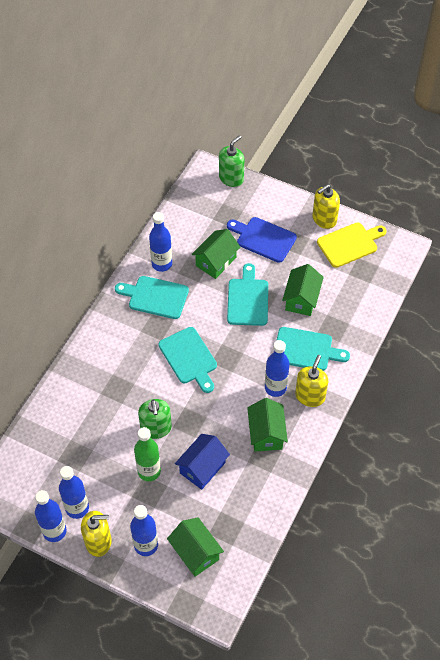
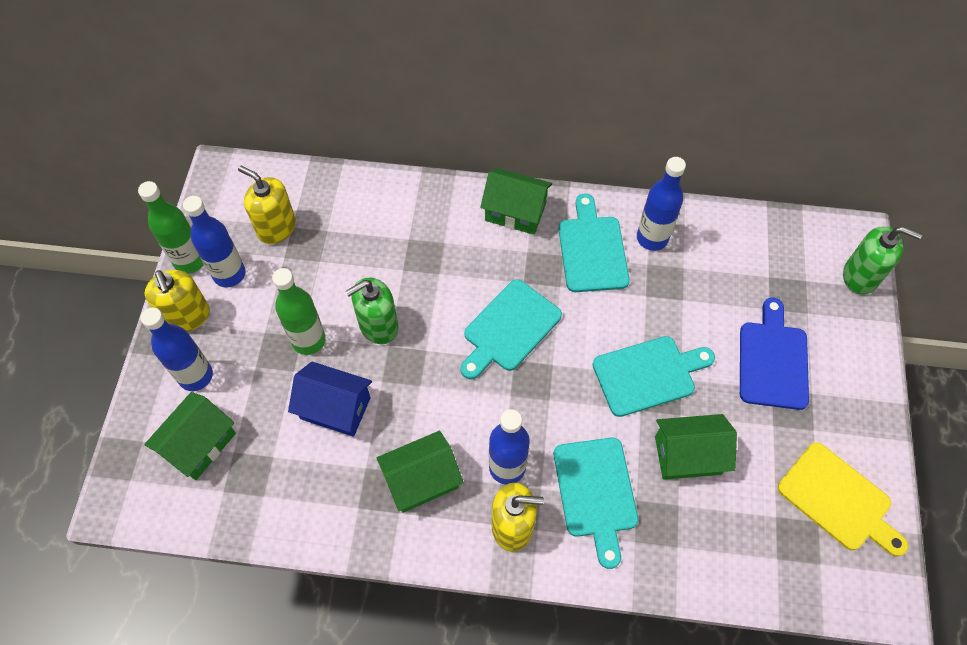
camera: 70 degrees right, 5 degrees up
blue bottle [35,490,67,542] -> green bottle [138,181,204,274]
green house [192,229,240,279] -> green house moved to [480,168,552,235]
yellow soap dispenser [312,184,340,229] -> yellow soap dispenser moved to [238,165,296,244]

